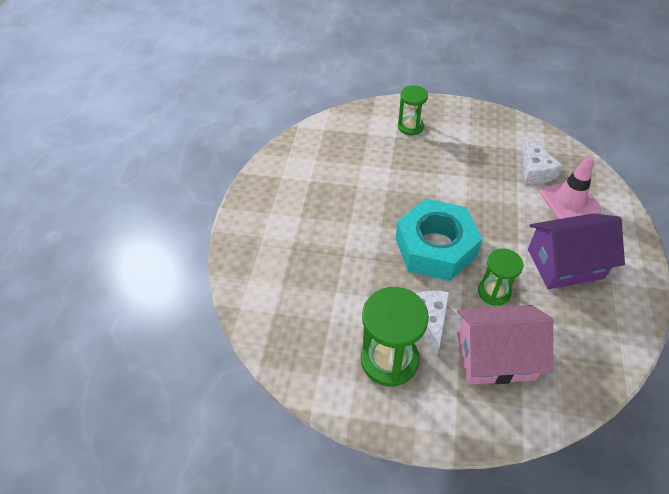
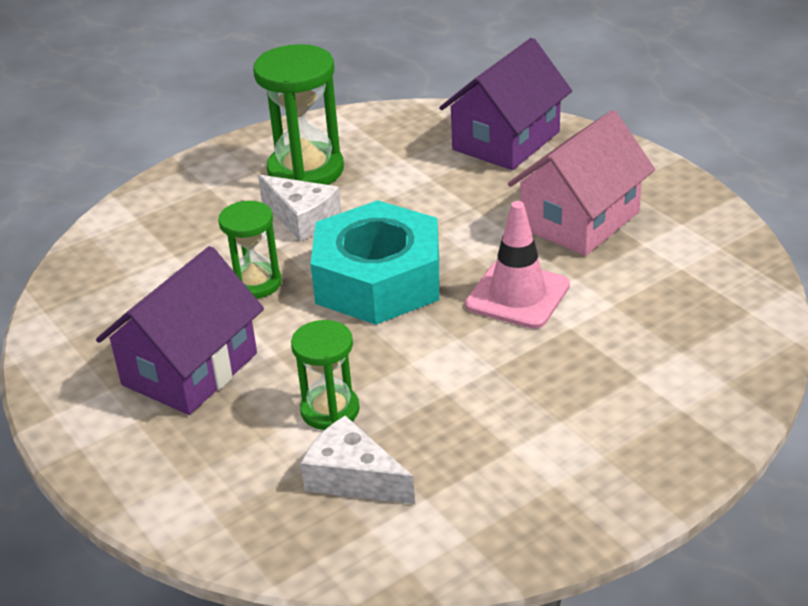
camera: 135 degrees right, 15 degrees down
green hourglass [398,85,428,136] -> green hourglass moved to [291,320,360,430]
pink house [457,305,553,385] -> pink house moved to [508,110,655,256]
pink traffic cone [540,156,601,219] -> pink traffic cone moved to [465,201,570,329]
none -> purple house [439,38,572,170]

